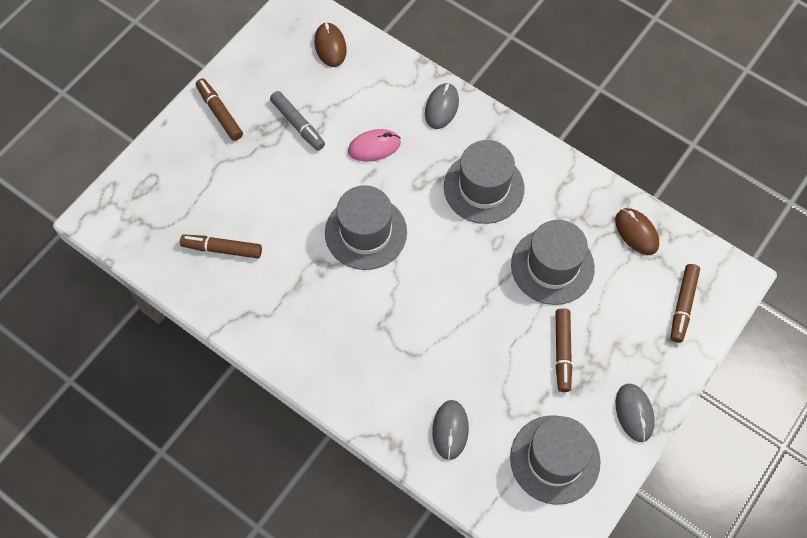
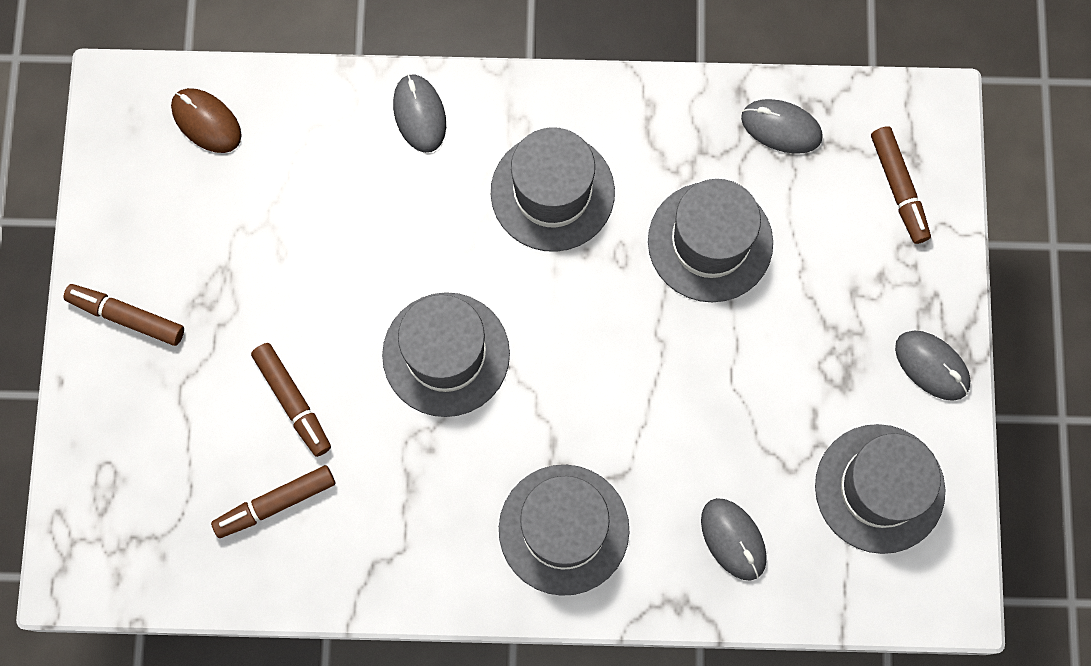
camera: 35 degrees left, 10 degrees up
grey marker [270,91,325,151] -> none
pink mouse [348,129,401,162] -> none
brown marker [556,308,572,392] -> brown marker moved to [251,343,331,457]
brown mouse [615,208,659,255] -> grey mouse [741,99,823,154]
none -> grey hat [499,465,630,596]

